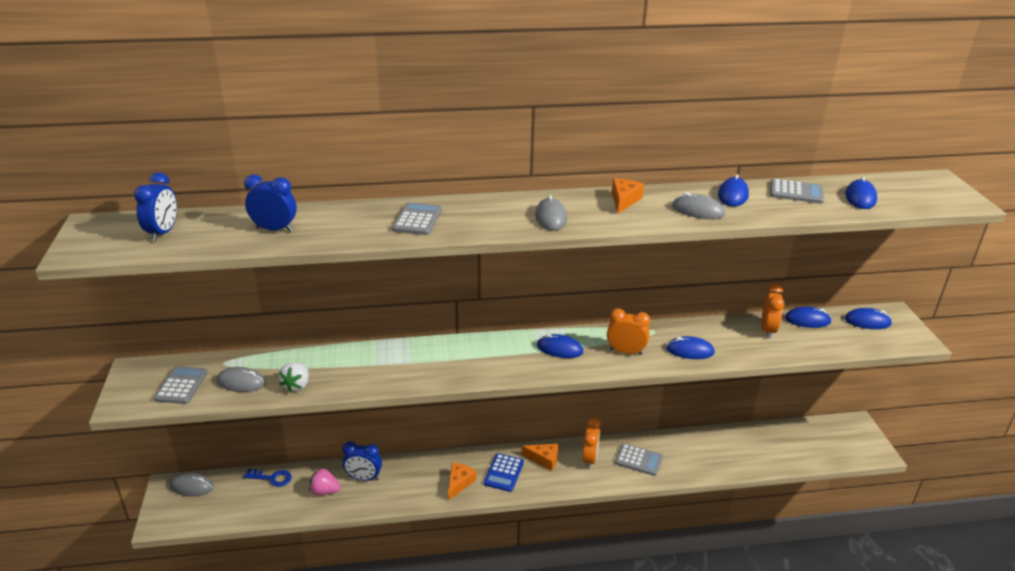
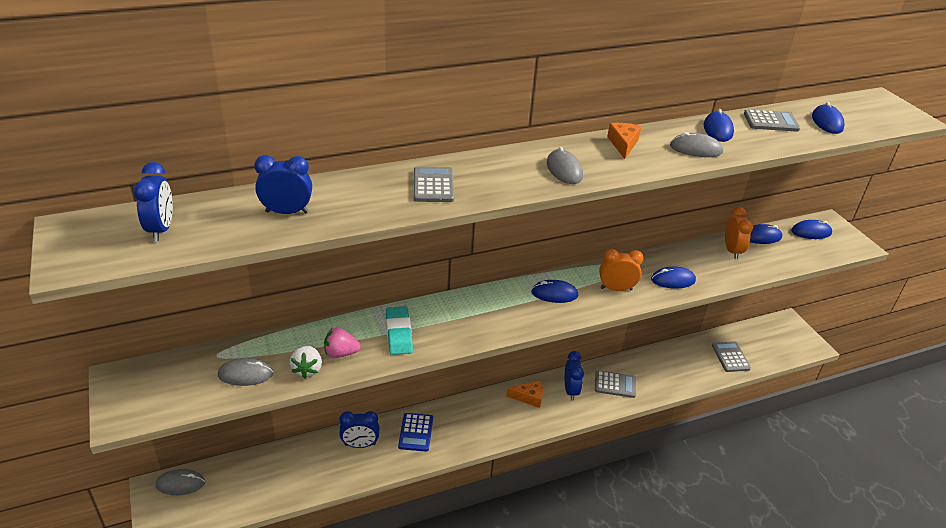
camera: 15 degrees left, 5 degrees up
grey calculator [154,366,208,404] -> grey calculator moved to [712,341,751,372]
blue key [244,469,292,487] -> none
pink strawberry [309,468,341,495] -> pink strawberry moved to [324,327,361,358]
orange cheese [448,463,476,500] -> none
blue calculator [484,453,524,492] -> blue calculator moved to [398,413,433,452]
orange clock [582,417,601,469] -> blue clock [565,351,584,401]
none -> turquoise eraser [386,306,413,355]

